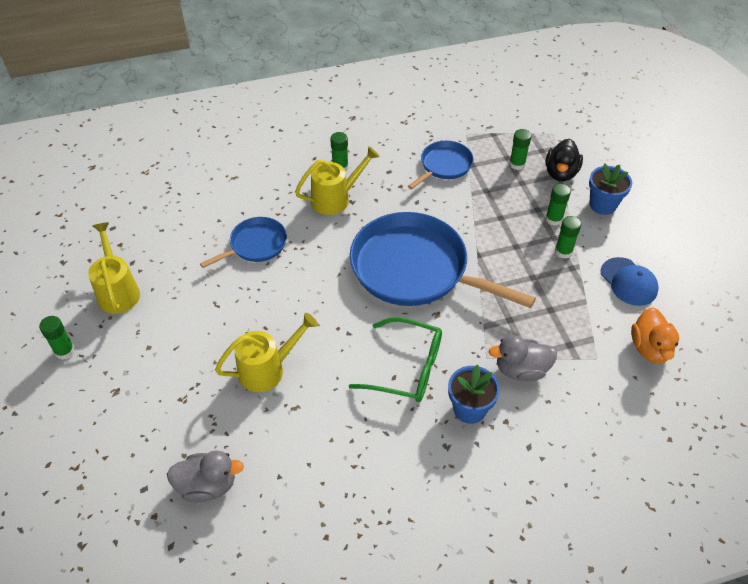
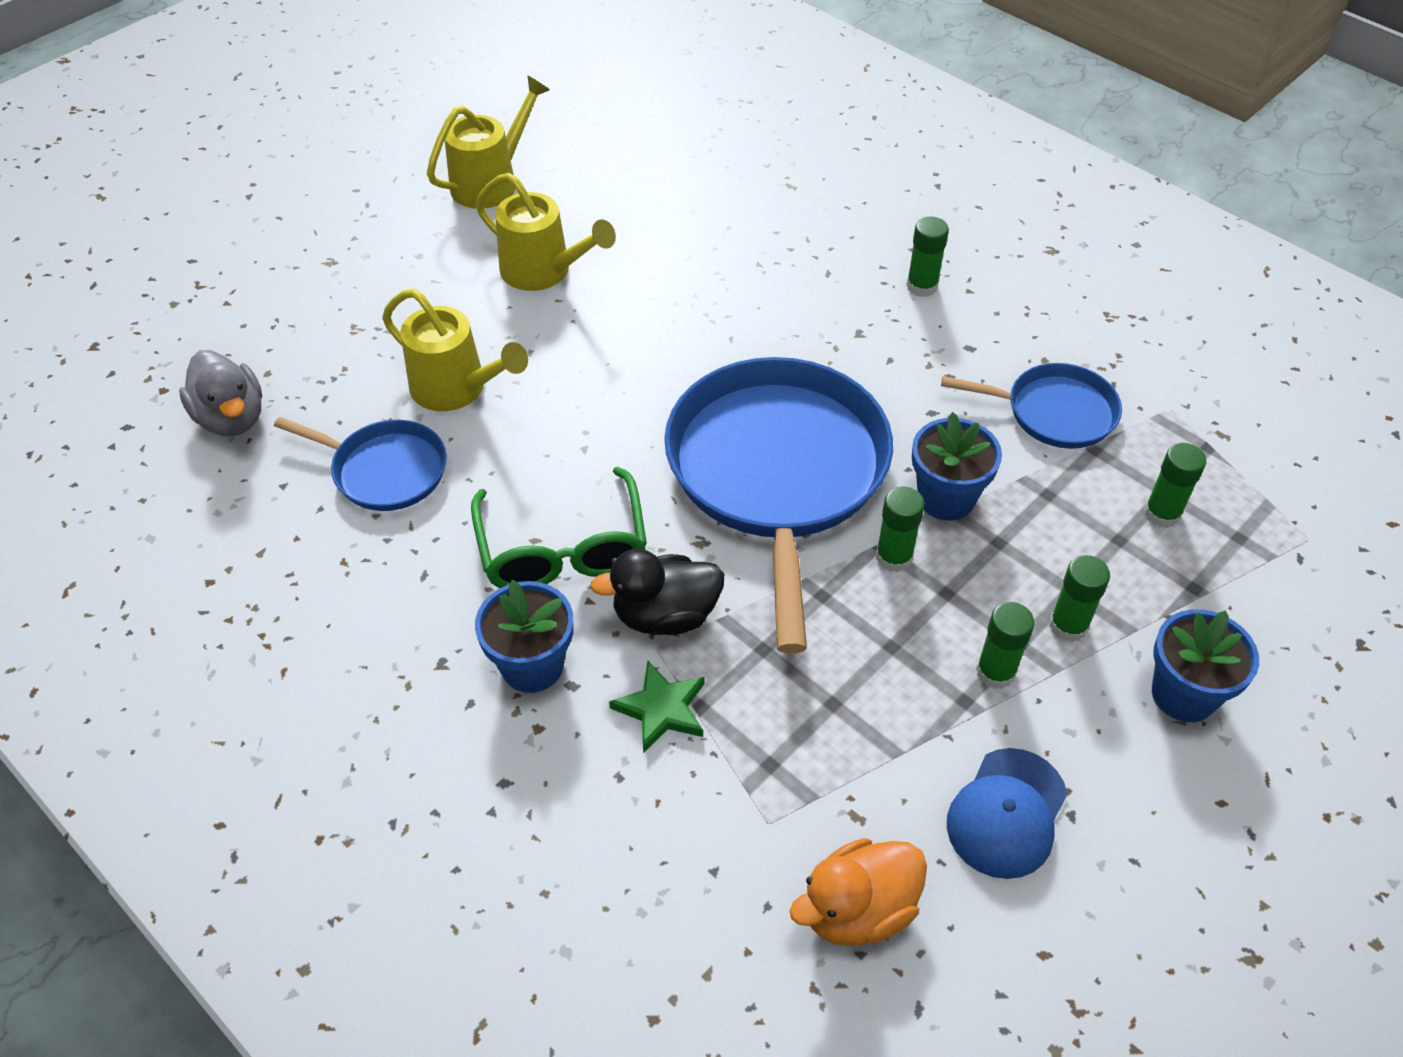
camera: 60 degrees right, 0 degrees up
green glue stick [39,316,75,360] -> green glue stick moved to [876,487,925,573]
blue pan [200,217,287,268] -> blue pan moved to [274,417,447,511]
yellow watering can [295,146,380,215] -> yellow watering can moved to [476,173,616,291]
grey duck [489,335,557,381] -> green star [609,661,705,753]
black duck [545,139,583,181] -> black duck moved to [590,549,724,635]
none -> blue flower pot [912,412,1002,521]

